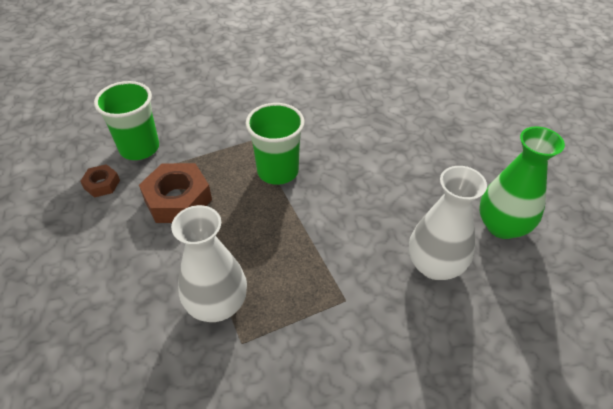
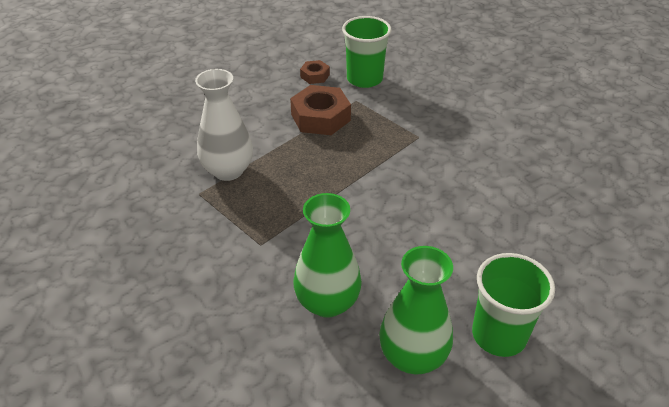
camera: 70 degrees right, 5 degrees down
green cup [245,103,304,185] -> green cup moved to [472,253,555,357]
white vase [409,166,487,280] -> green vase [293,193,362,318]

